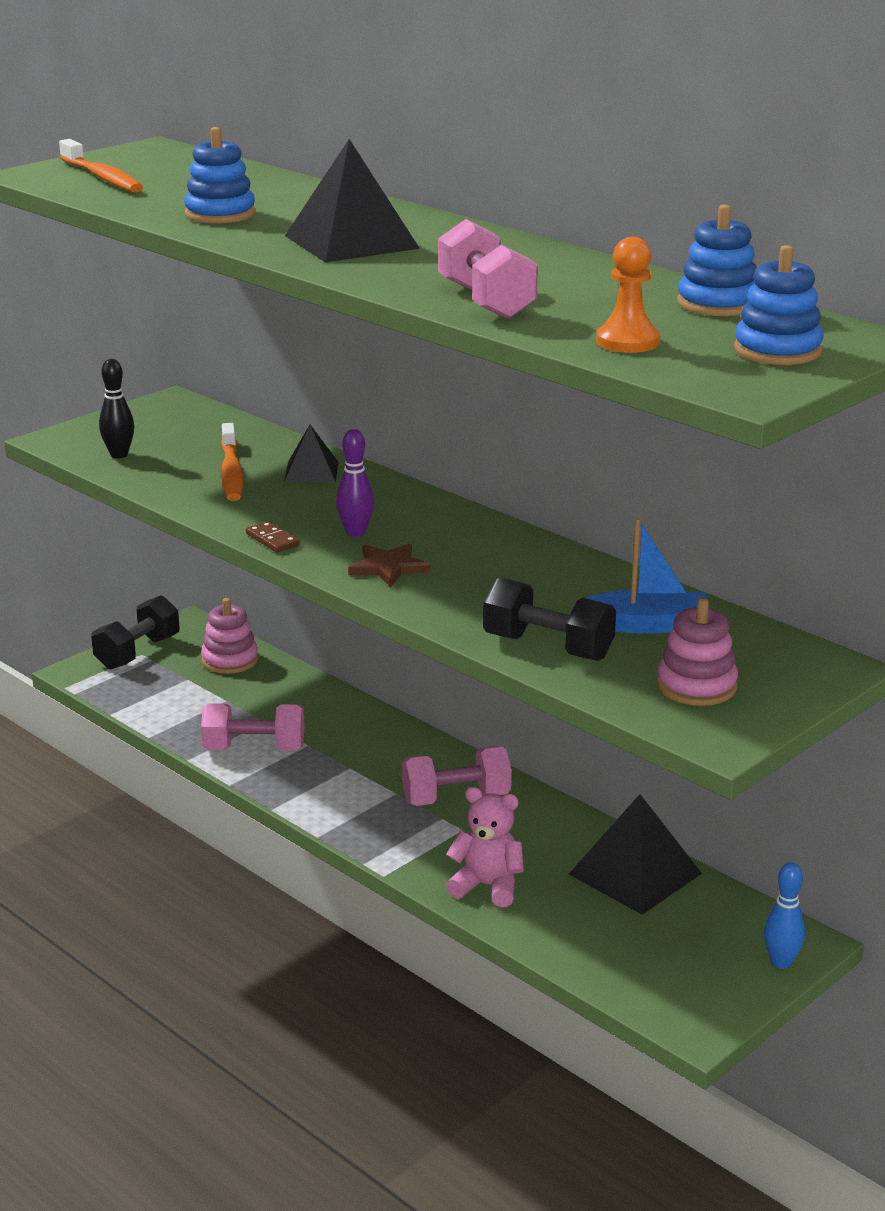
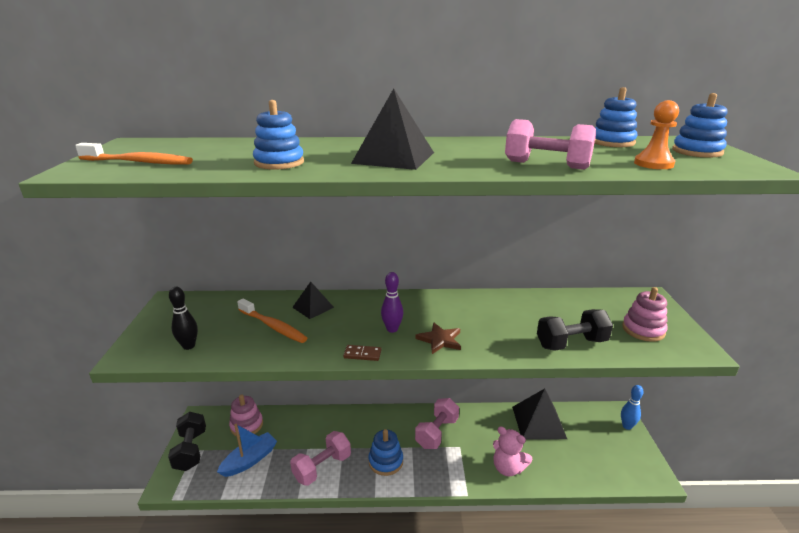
camera: 45 degrees left, 0 degrees up
pink teddy bear [446,787,524,907] -> pink teddy bear turned 120 degrees counterclockwise [493,427,532,476]
blue boat [575,518,711,634] -> blue boat moved to [217,424,277,477]
none -> blue stacking toy [368,429,403,476]

